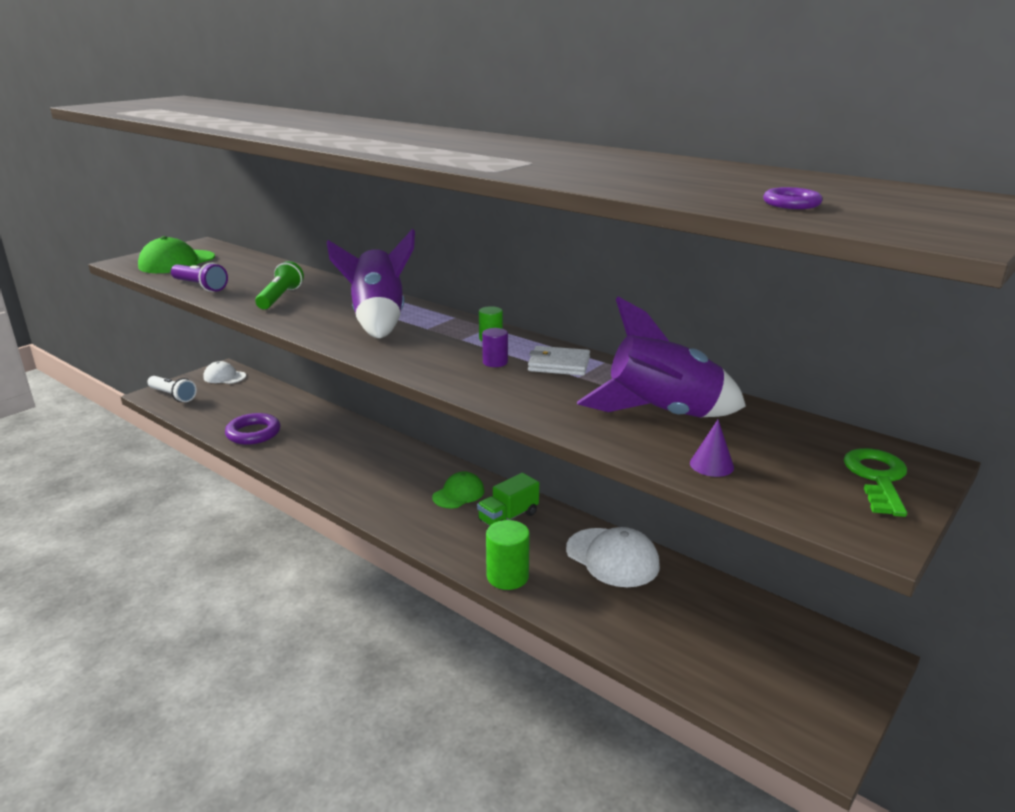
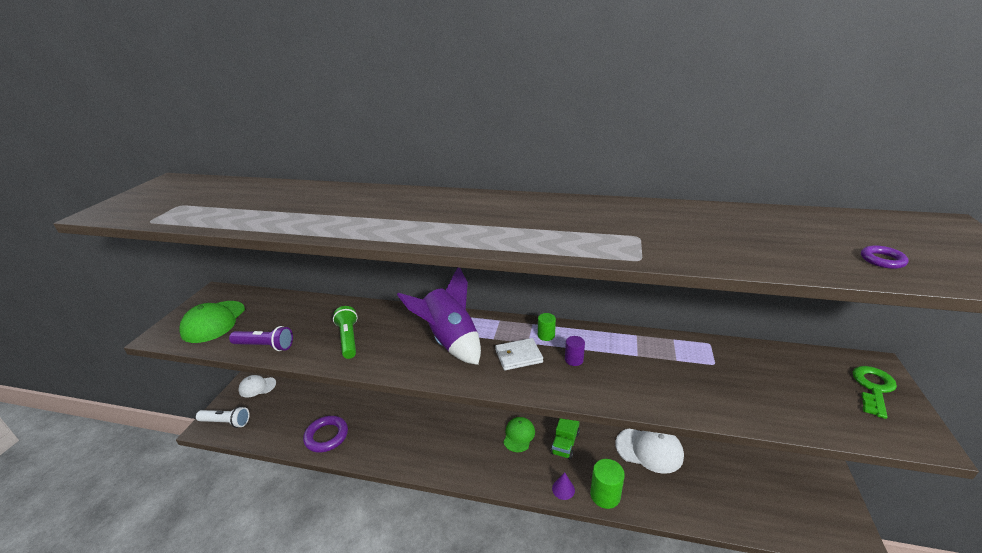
camera: 25 degrees left, 5 degrees up
white wallet [528,346,590,376] -> white wallet moved to [495,338,543,371]
purple rocket [577,297,746,417] -> none
purple cone [690,420,734,477] -> purple cone moved to [552,472,575,500]
green key [844,448,907,517] -> green key turned 45 degrees clockwise [853,366,897,419]

